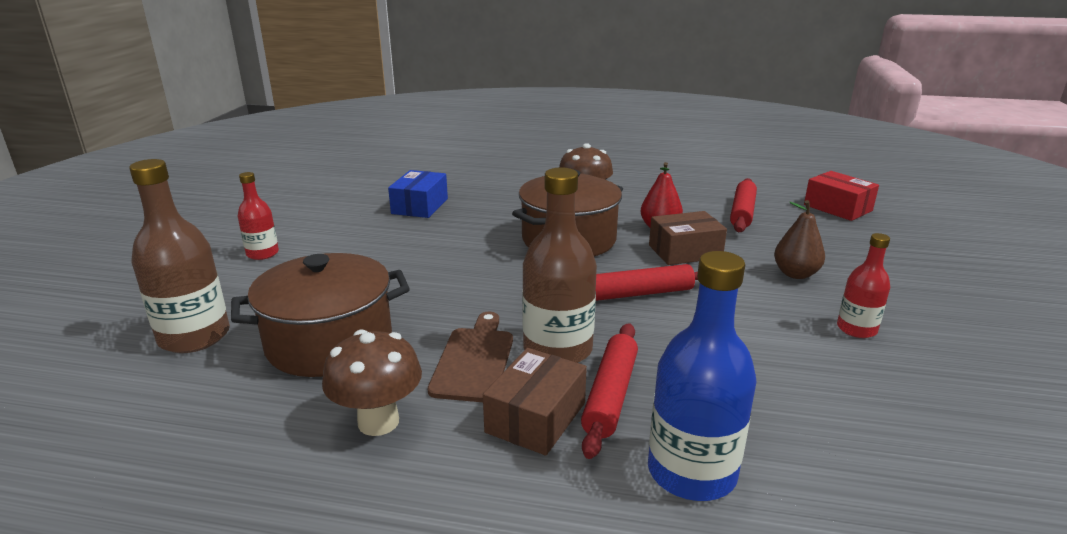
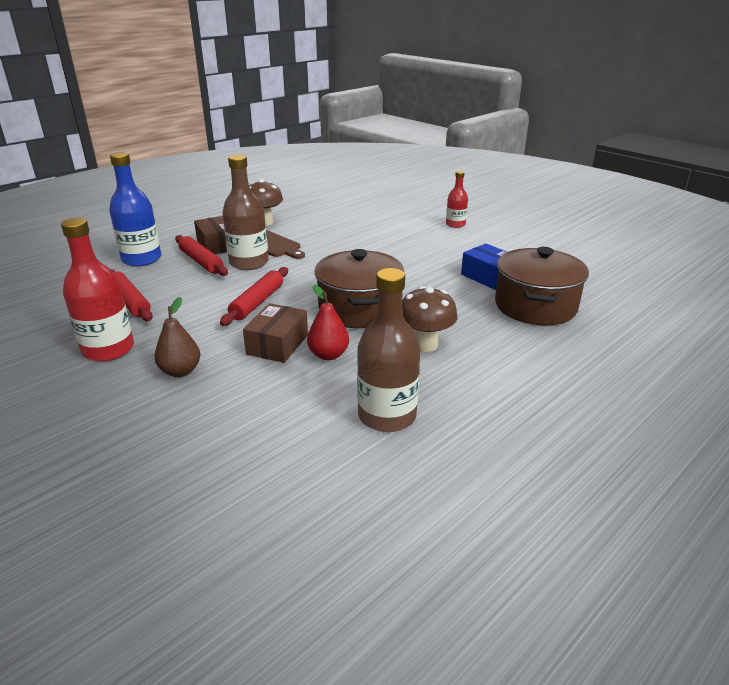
camera: 125 degrees right, 5 degrees up
brown bottle [129,159,230,353] -> brown bottle moved to [357,268,421,432]
brown pot [231,253,410,377] -> brown pot moved to [495,247,589,325]
red rolling pin [730,178,757,232] -> red rolling pin moved to [110,269,153,321]
red box [804,171,879,221] -> none
red bottle [837,233,890,338] -> red bottle [61,218,134,362], size x1.74

